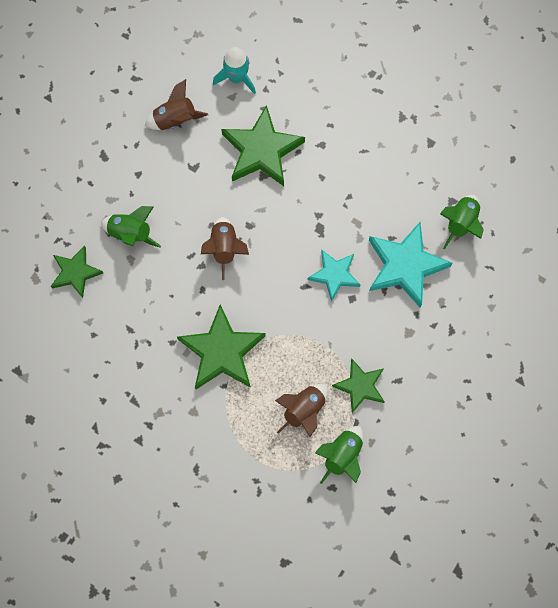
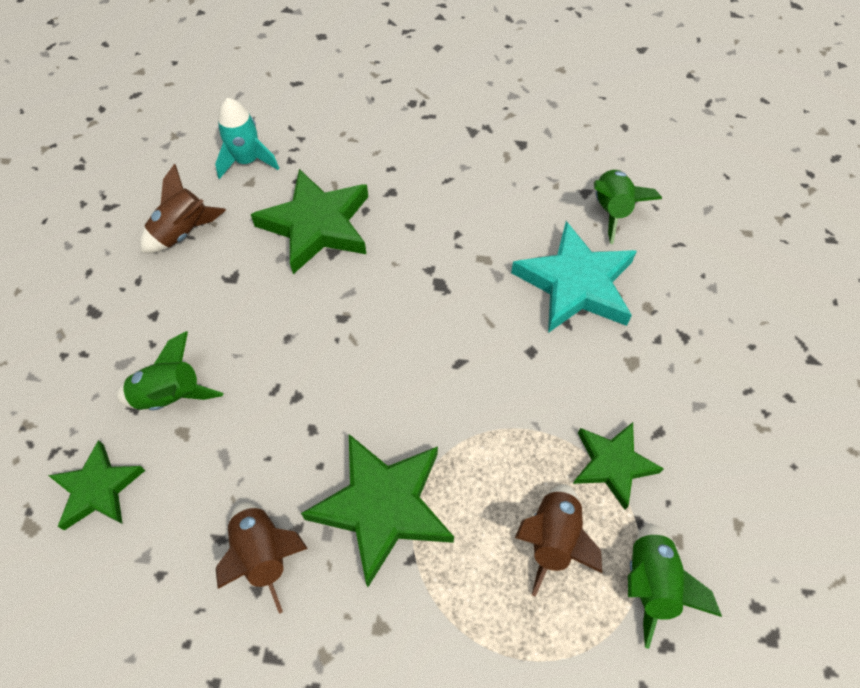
camera: 25 degrees left, 15 degrees down
brown rocket [201,217,249,280] -> brown rocket moved to [216,502,308,614]
turquoise star [307,250,360,302] -> none

